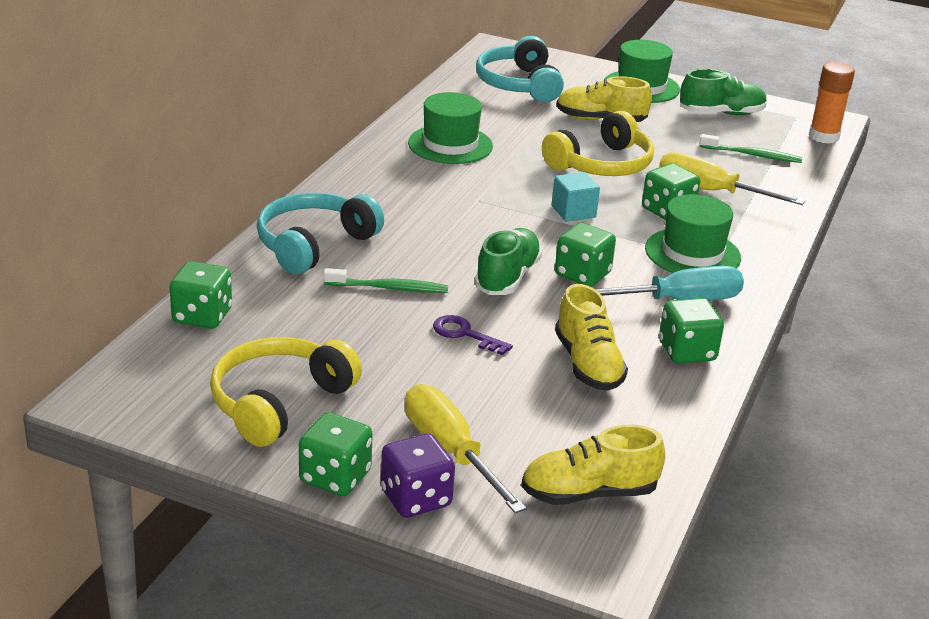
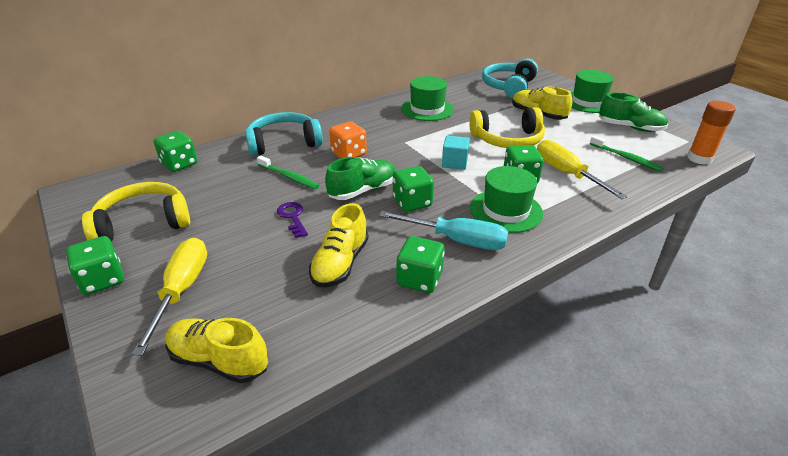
camera: 35 degrees right, 5 degrees up
purple dice [381,433,455,518] -> none
none -> orange dice [329,121,367,159]

